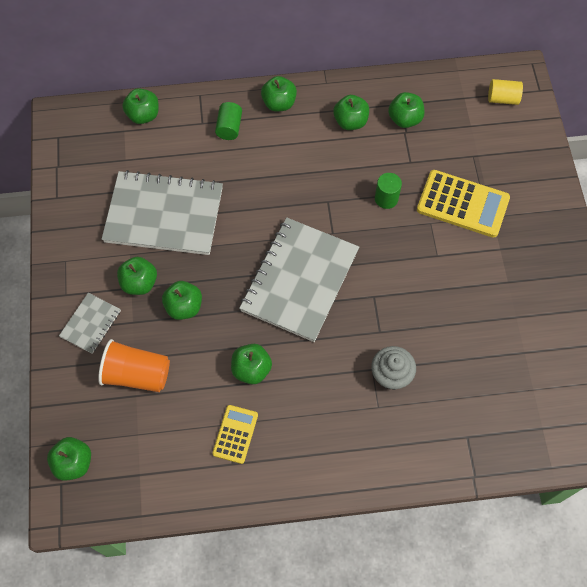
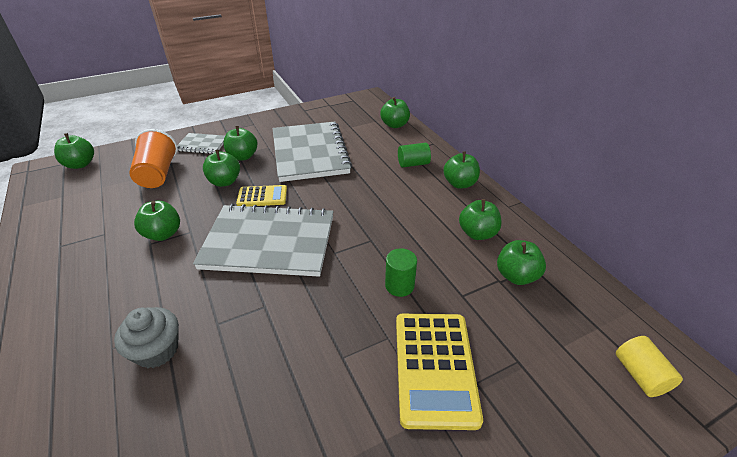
camera: 70 degrees right, 25 degrees down
yellow calculator [212,405,258,464] -> yellow calculator moved to [236,185,287,206]

